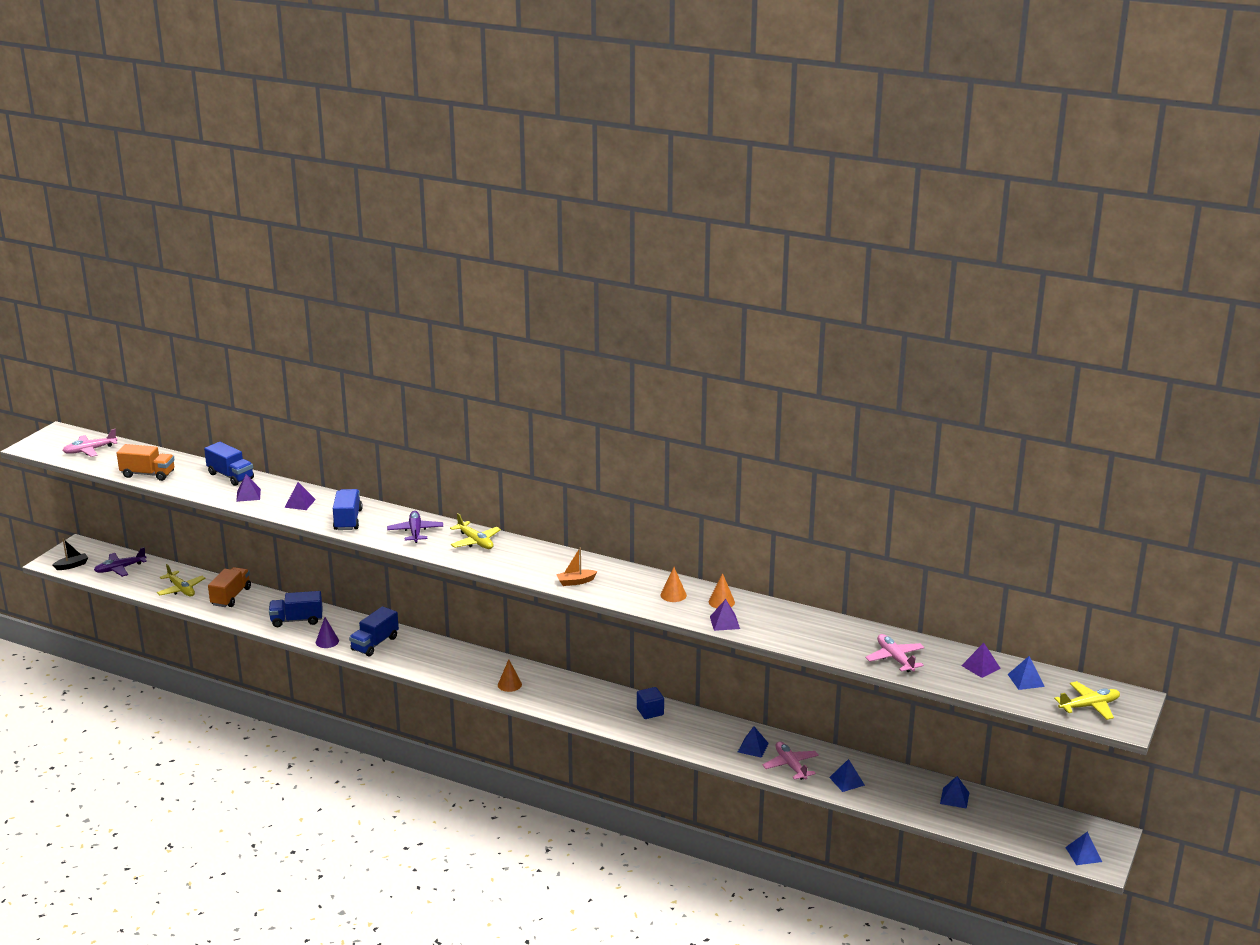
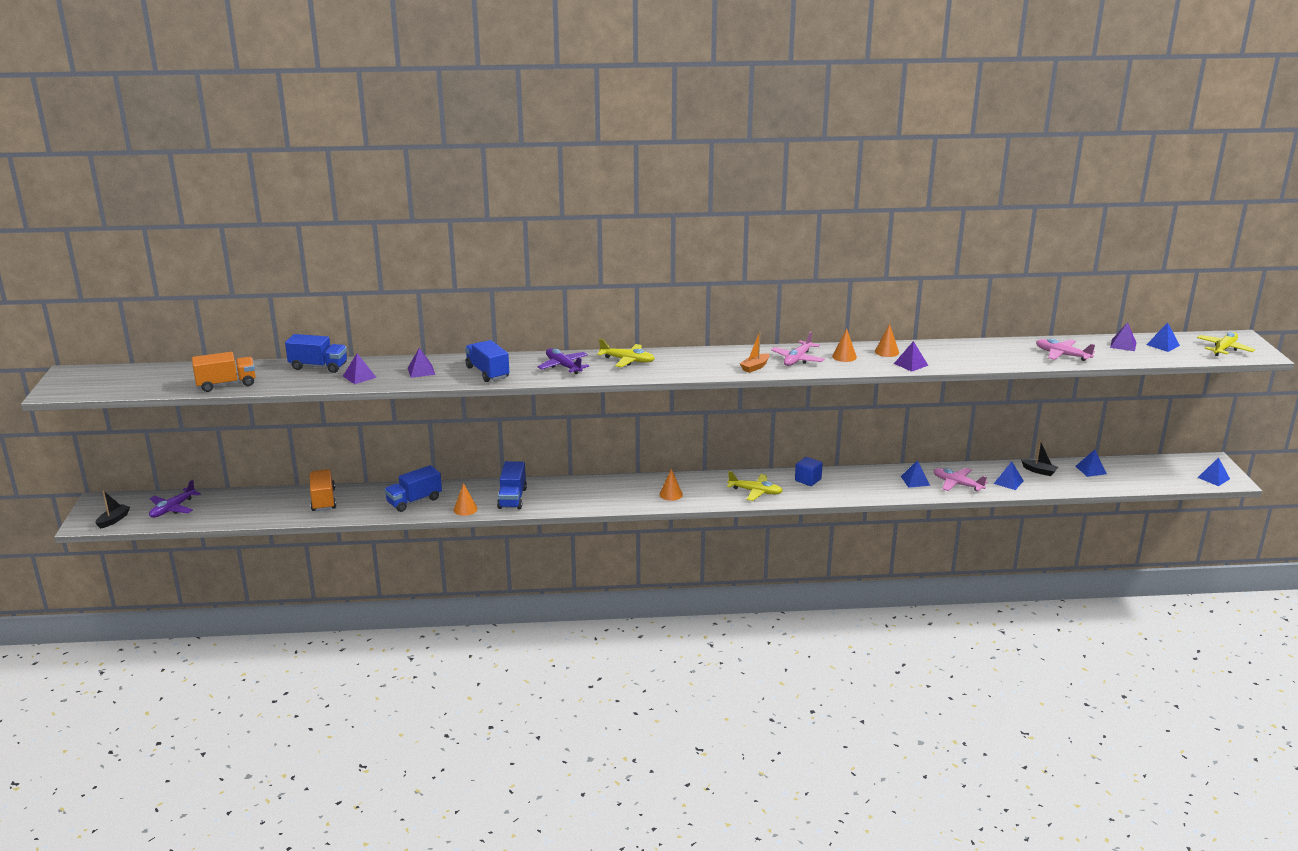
camera: 30 degrees left, 0 degrees up
pink plane [62,429,117,457] -> pink plane moved to [771,332,825,366]
yellow plane [157,564,206,597] -> yellow plane moved to [727,471,783,501]
purple cone [316,617,339,648] -> orange cone [453,483,478,516]
none -> black boat [1021,440,1058,476]

